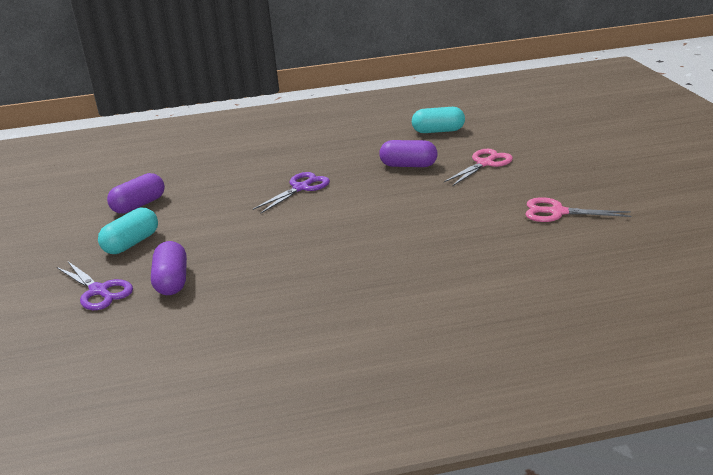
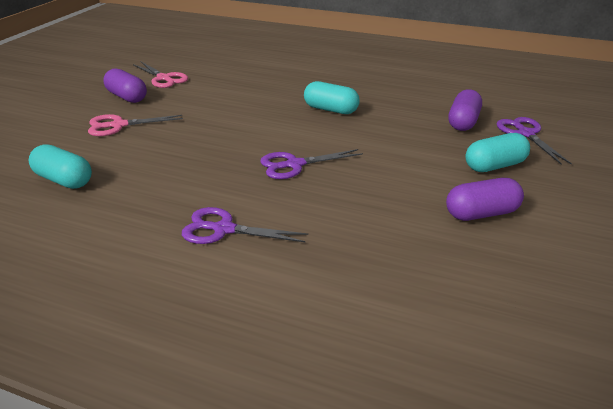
camera: 150 degrees left, 5 degrees up
purple capsule [379,140,438,167] -> purple capsule moved to [103,68,147,103]
none -> purple scissors [182,207,308,244]
none -> turquoise capsule [304,81,360,114]

